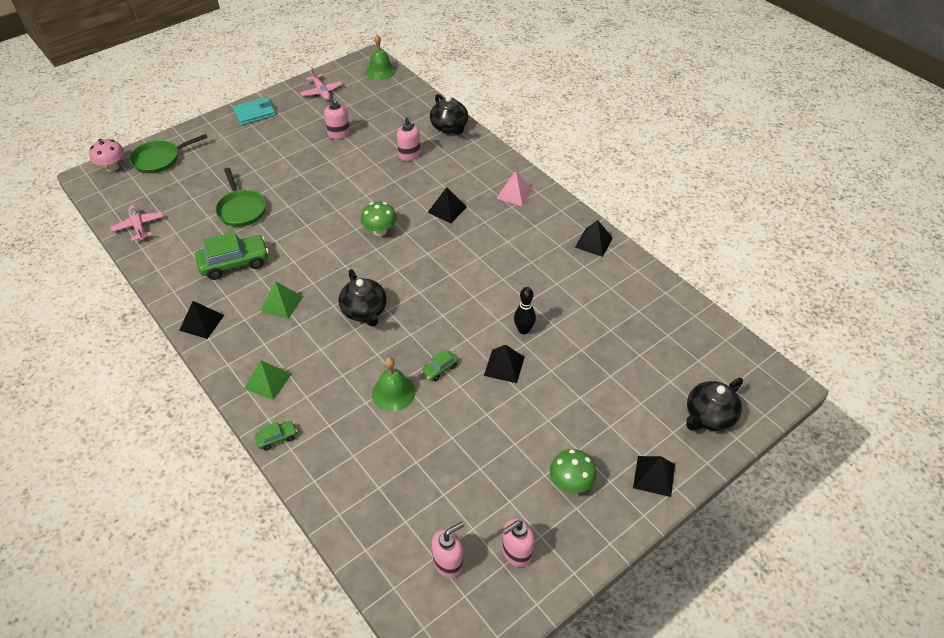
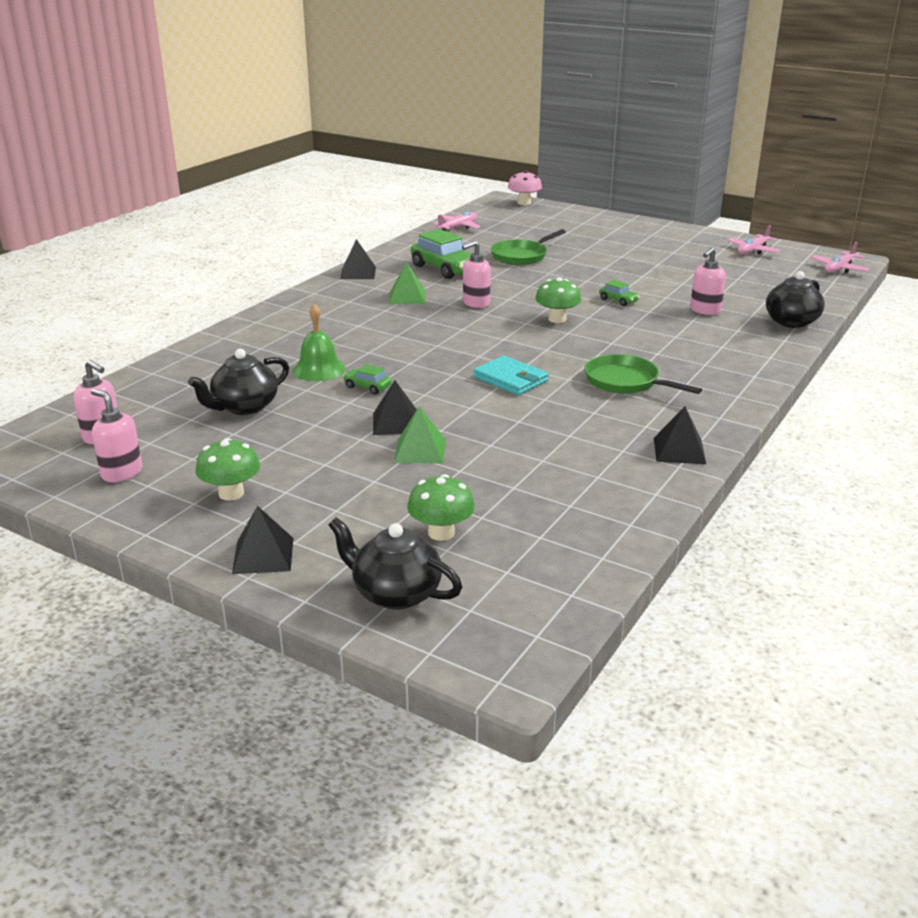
camera: 70 degrees right, 20 degrees down
green pan [129,134,208,174] -> green pan moved to [585,354,702,394]
turquoise wallet [233,97,276,125] -> turquoise wallet moved to [473,356,549,395]
green pyramid [244,360,291,400] -> green pyramid moved to [394,406,446,464]
green car [255,421,297,451] -> green car moved to [599,280,640,306]
pink soap dispenser [324,95,350,139] -> pink soap dispenser moved to [462,241,491,308]
black teapot [339,269,387,327] -> black teapot moved to [188,349,289,415]
green bell [366,35,396,80] -> pink plane [811,242,870,273]
black pyramid [427,187,467,223] -> none
pink pyramid [496,171,532,206] -> none
black bowling pin [514,287,536,334] -> none
none -> green mushroom [407,474,475,541]

